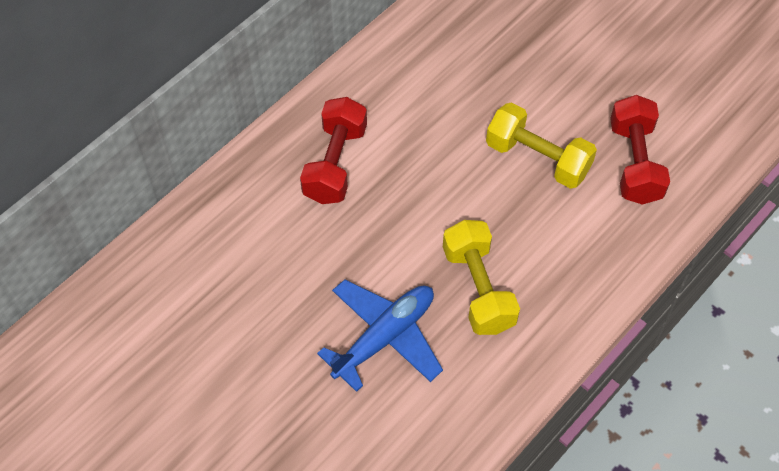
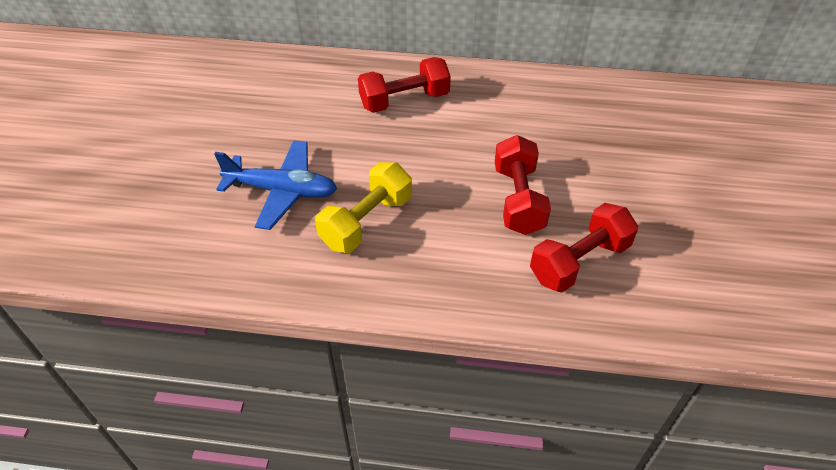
camera: 55 degrees right, 10 degrees down
yellow dumbbell [486,102,597,189] -> red dumbbell [495,135,551,235]

